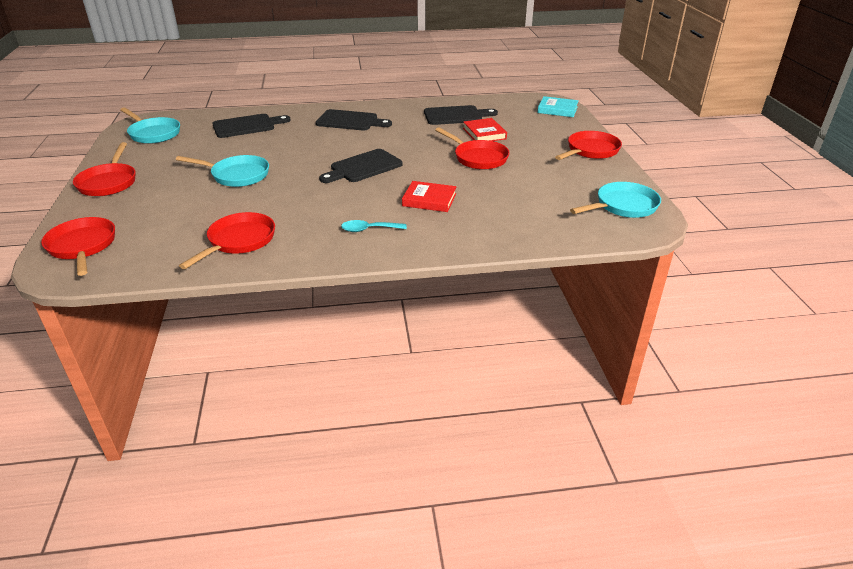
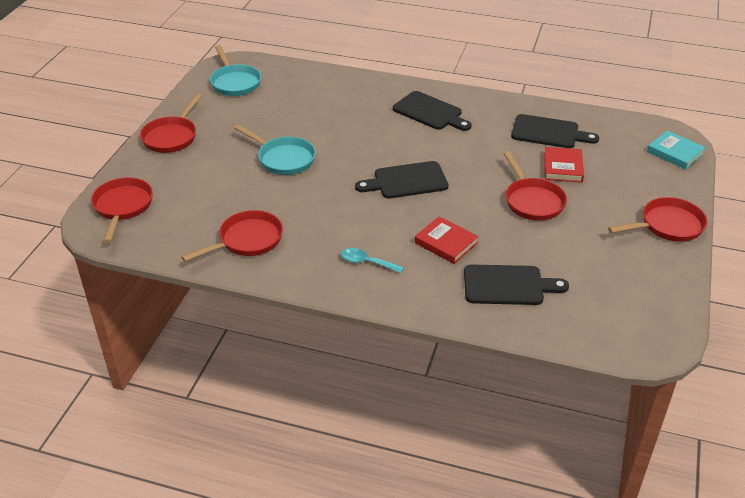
camera: 25 degrees right, 5 degrees up
black cutting board [212,114,291,138] -> black cutting board moved to [464,264,569,305]
turquoise pan [570,182,661,218] -> none

